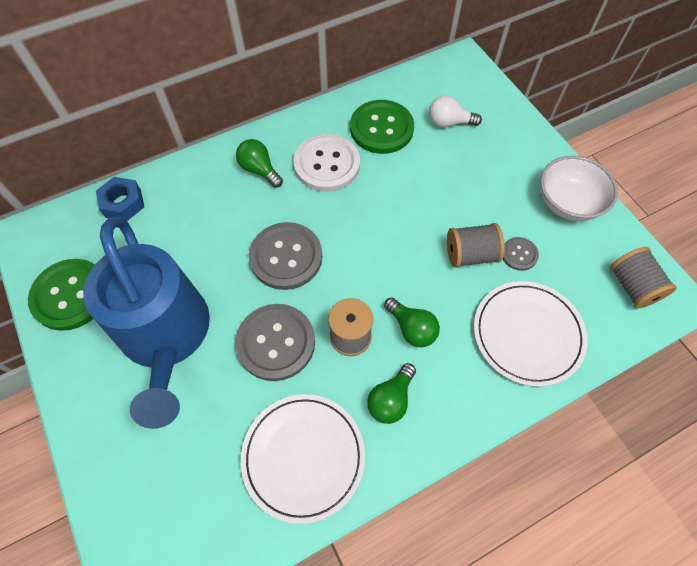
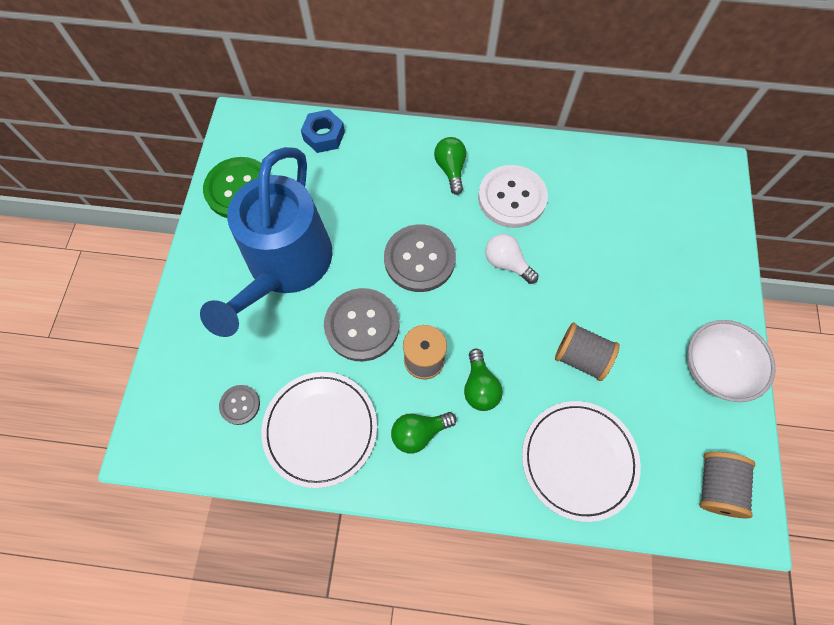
camera: 35 degrees right, 5 degrees up
green button [350,100,414,154] -> none
white light bulb [429,95,482,128] -> white light bulb moved to [485,234,538,284]
grey button [503,237,539,271] -> grey button moved to [219,385,260,425]

